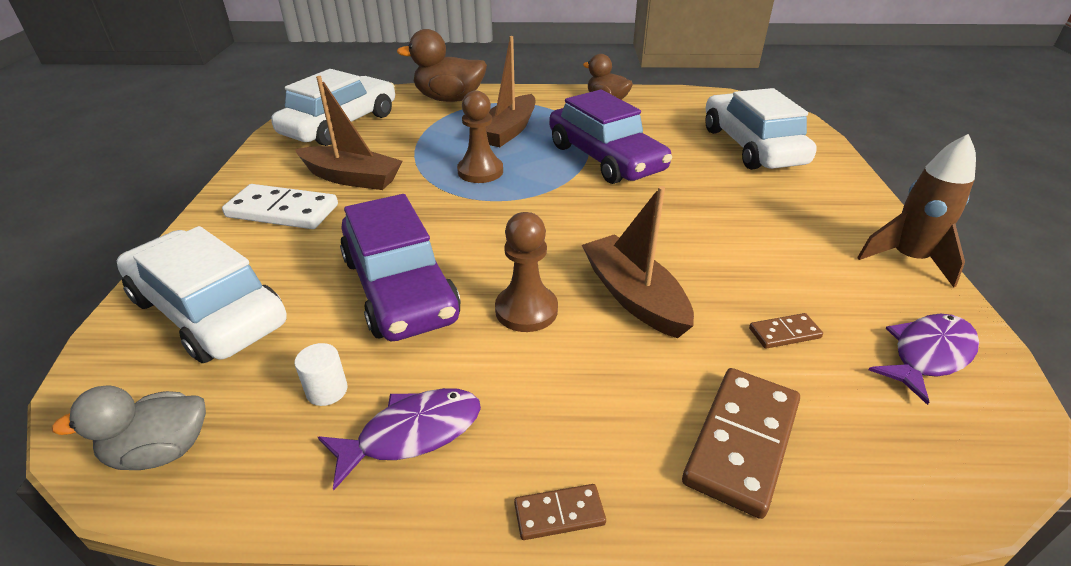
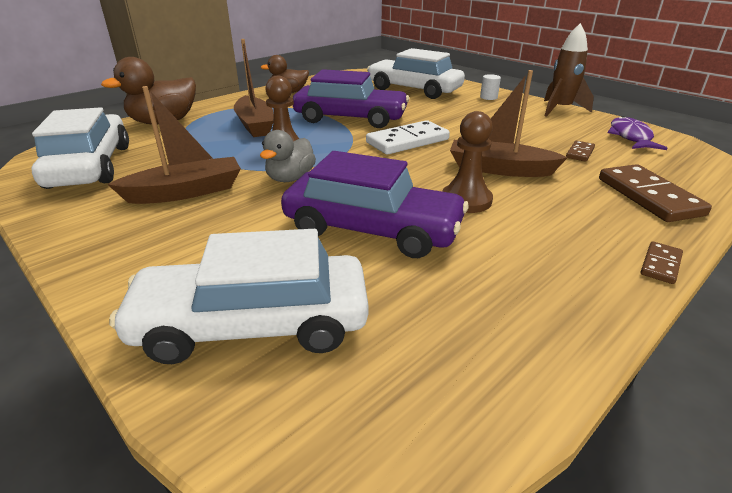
camera: 45 degrees left, 5 degrees down
grey duck [52,385,206,470] -> grey duck moved to [260,130,316,182]
white domino [222,184,338,229] -> white domino moved to [366,120,450,154]
white cylinder [295,343,348,406] -> white cylinder moved to [480,74,501,100]
purple fish [318,388,481,490] -> none

